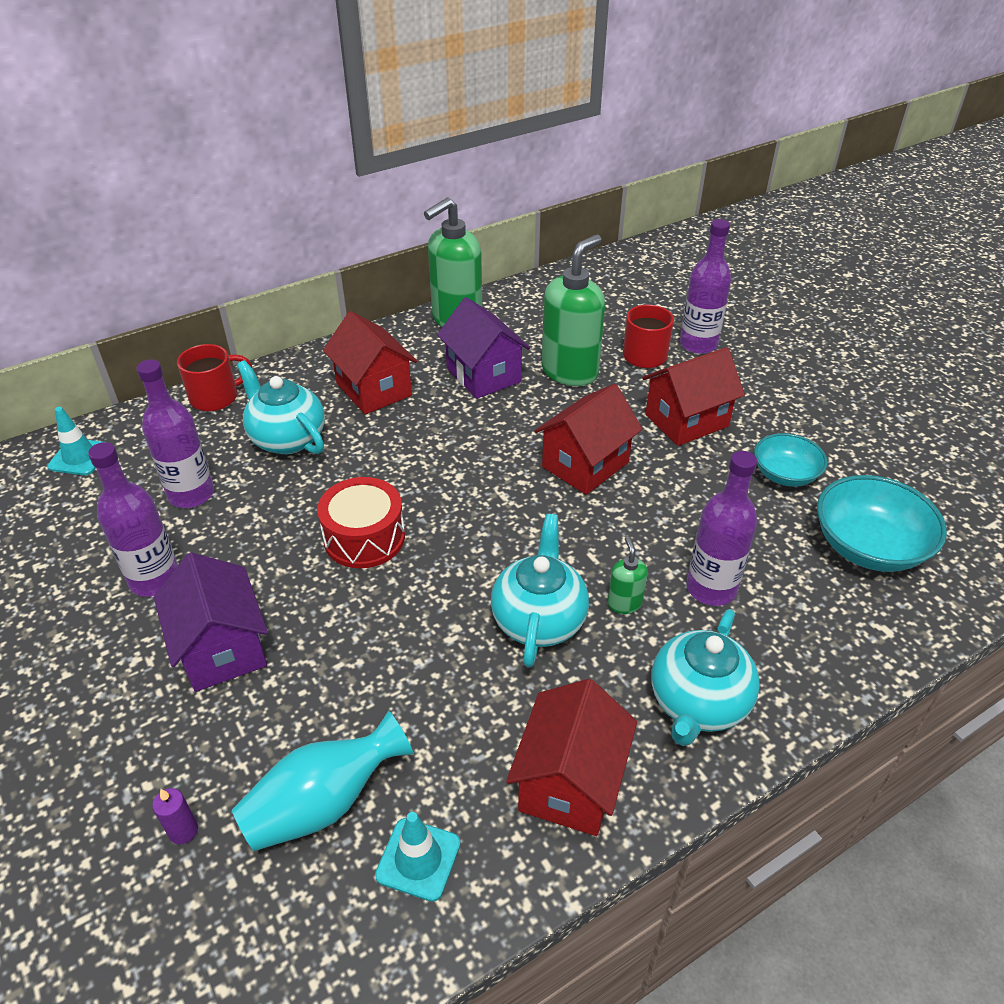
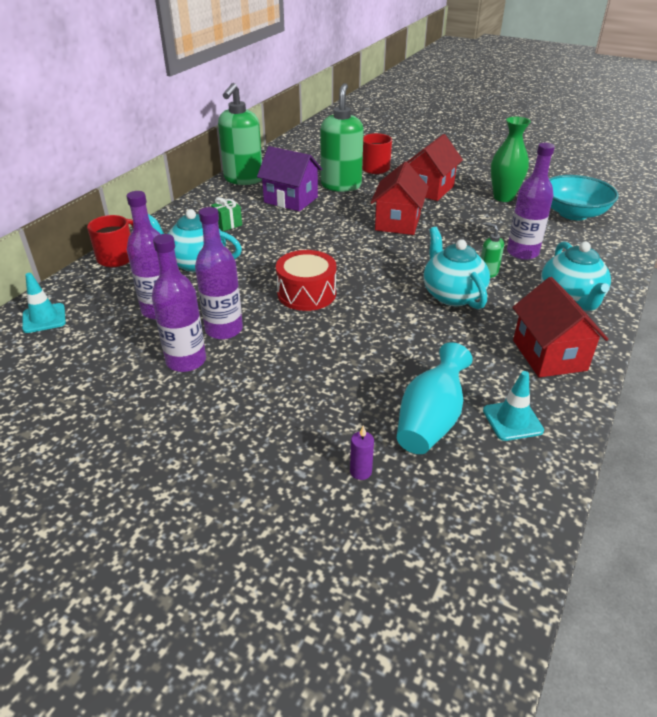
camera: 30 degrees left, 5 degrees down
purple house [154,552,268,692] -> none
red house [323,311,417,414] -> green gift [211,197,242,231]
purple bottle [680,219,731,354] -> purple bottle moved to [195,207,243,340]
turquoise bowl [754,433,827,487] -> green vase [491,117,531,202]

